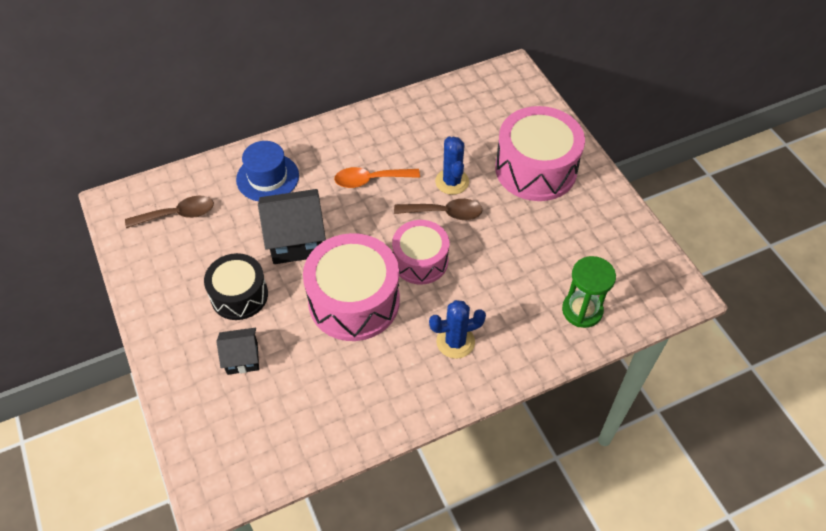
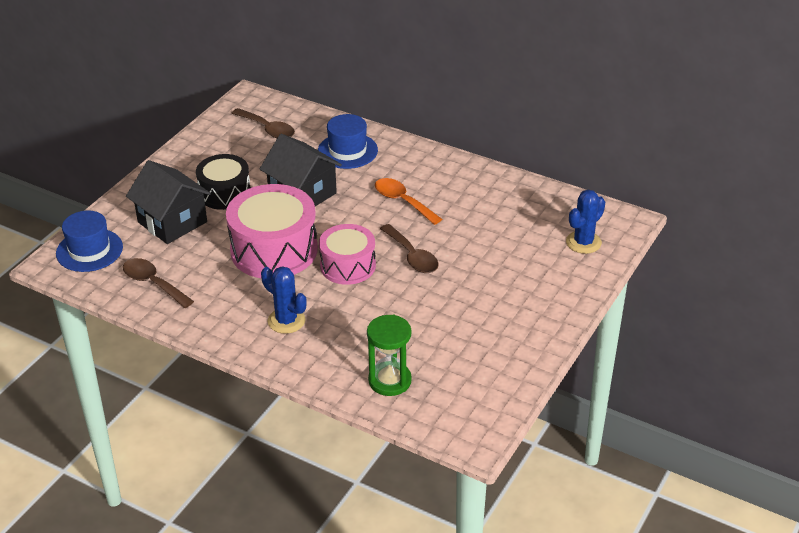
camera: 55 degrees right, 15 degrees down
black house [217,328,259,375] -> black house [126,160,211,244], size x1.75
blue cactus [435,137,469,195] -> blue cactus moved to [566,190,605,254]
pink drum [495,106,585,201] -> none
none -> blue hat [56,210,123,272]
none -> brown spoon [123,258,194,308]

